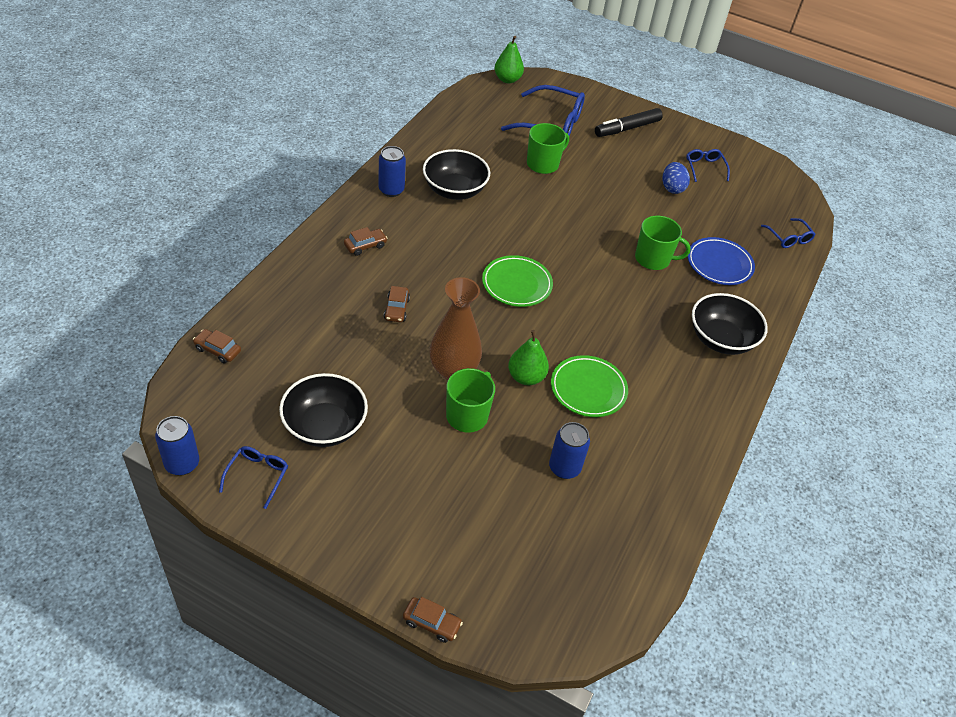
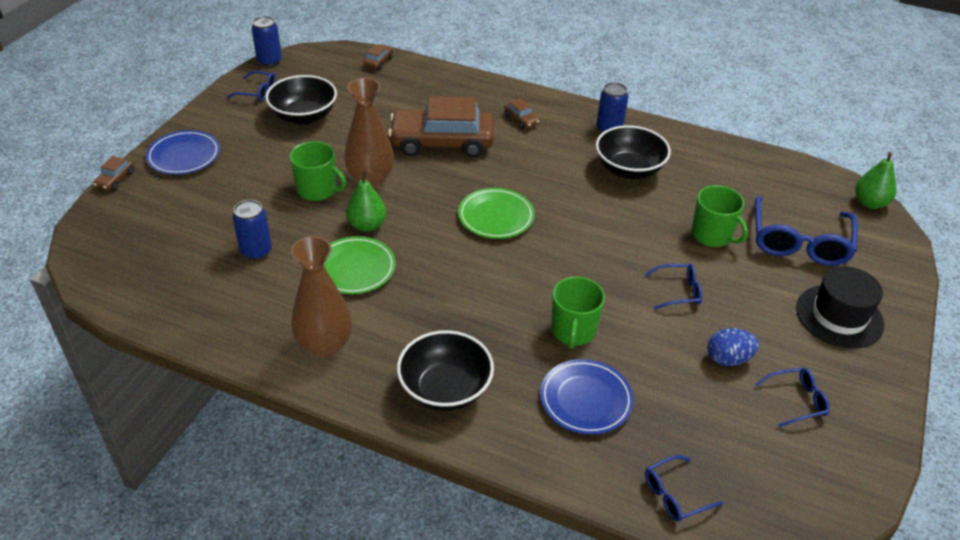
camera: 90 degrees right, 5 degrees down
brown car [384,286,410,322] -> brown car [388,96,494,158], size x2.47
black marker [595,108,663,137] -> black hat [796,266,884,348]
none -> blue plate [146,130,220,175]
none -> brown vase [291,236,352,358]
none -> blue glasses [645,264,702,309]

